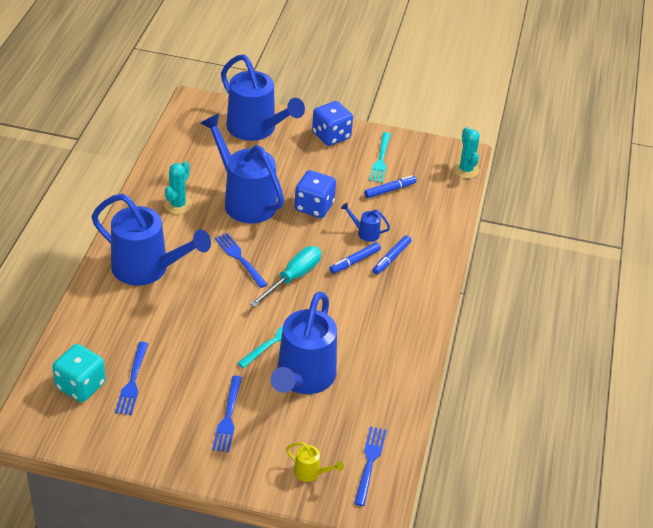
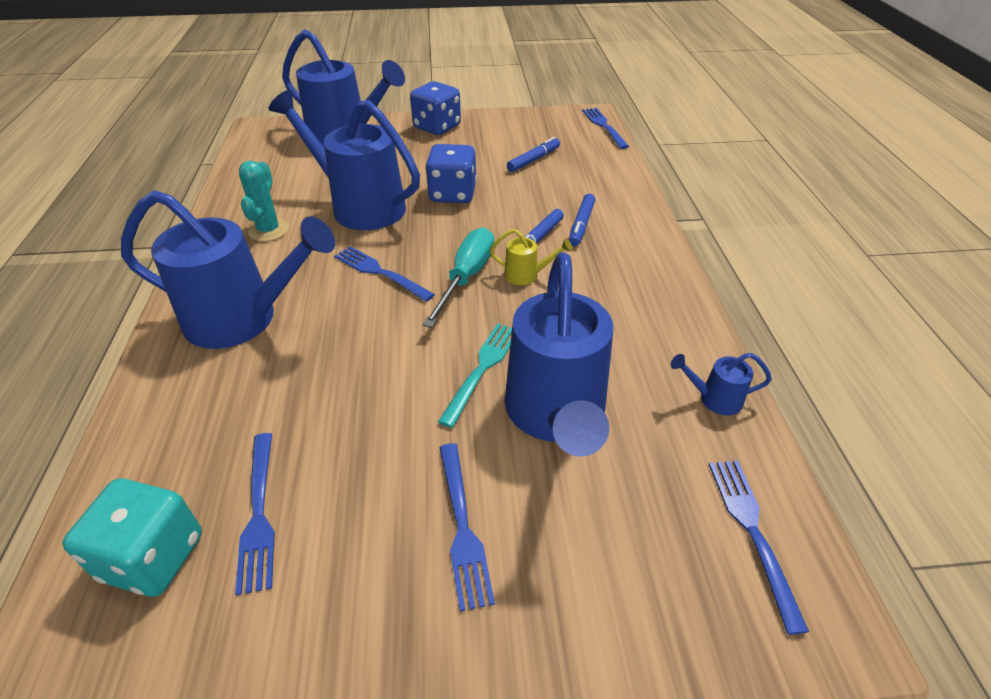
camera: 15 degrees left, 0 degrees up
yellow watering can [286,442,344,482] -> yellow watering can moved to [490,229,573,285]
blue watering can [341,203,390,242] -> blue watering can moved to [671,353,772,416]
turquoise fork [369,132,391,183] -> none
turquoise cactus [453,127,480,178] -> blue fork [582,108,629,149]

